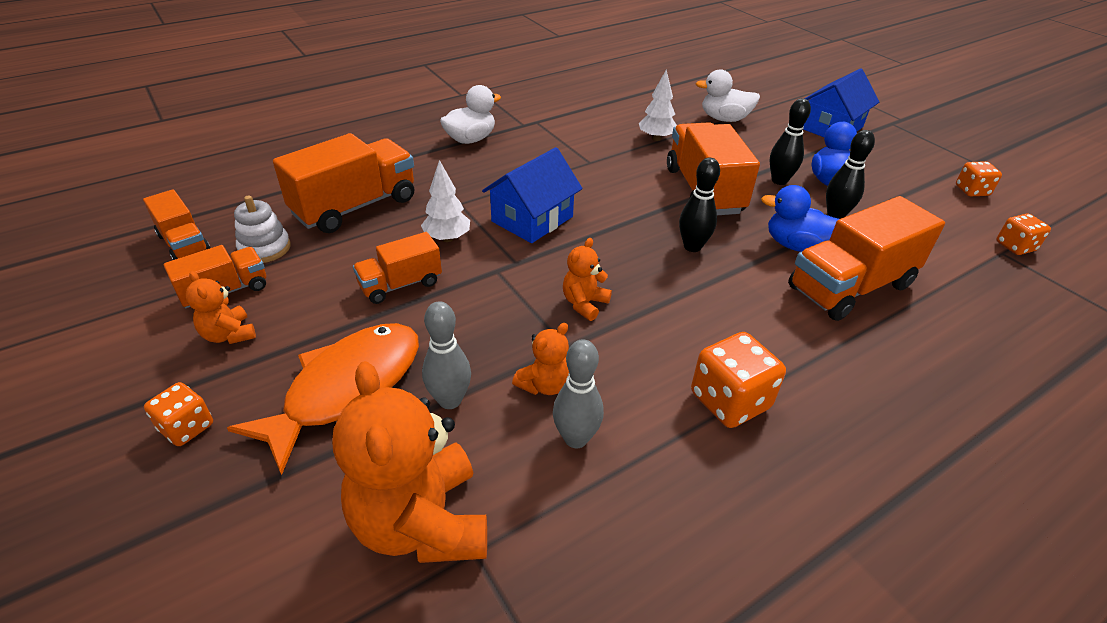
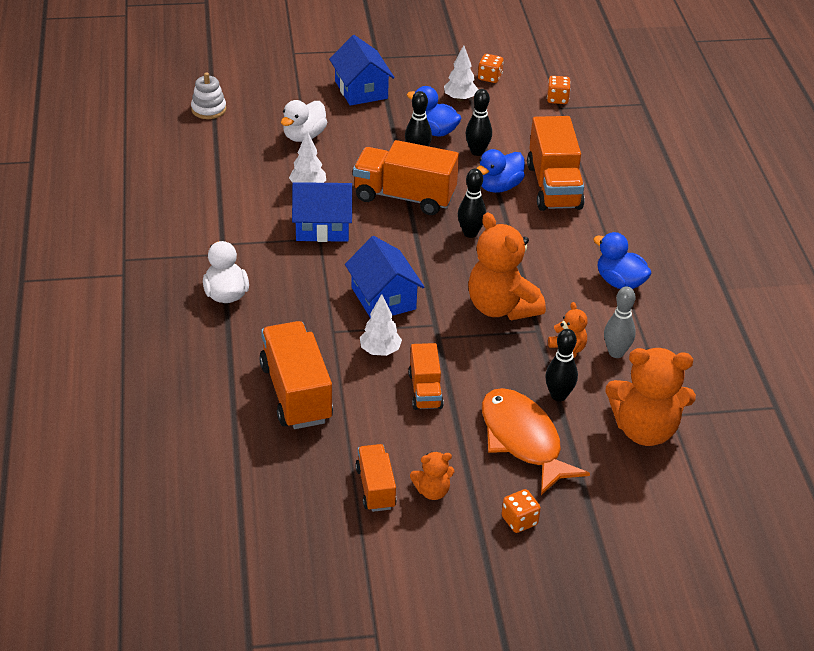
camera: 65 degrees left, 0 degrees up
orange truck [143,189,210,260] -> none
white stacking toy [234,195,291,263] -> white stacking toy moved to [191,72,226,119]
grey bowling pin [422,301,471,409] -> black bowling pin [545,329,578,401]
orange teddy bear [563,238,612,321] -> orange teddy bear [468,212,546,320], size x2.06
orange dice [691,332,786,428] -> blue duck [593,232,651,289]
none -> blue house [292,182,352,242]
none -> white tree [444,45,478,101]

